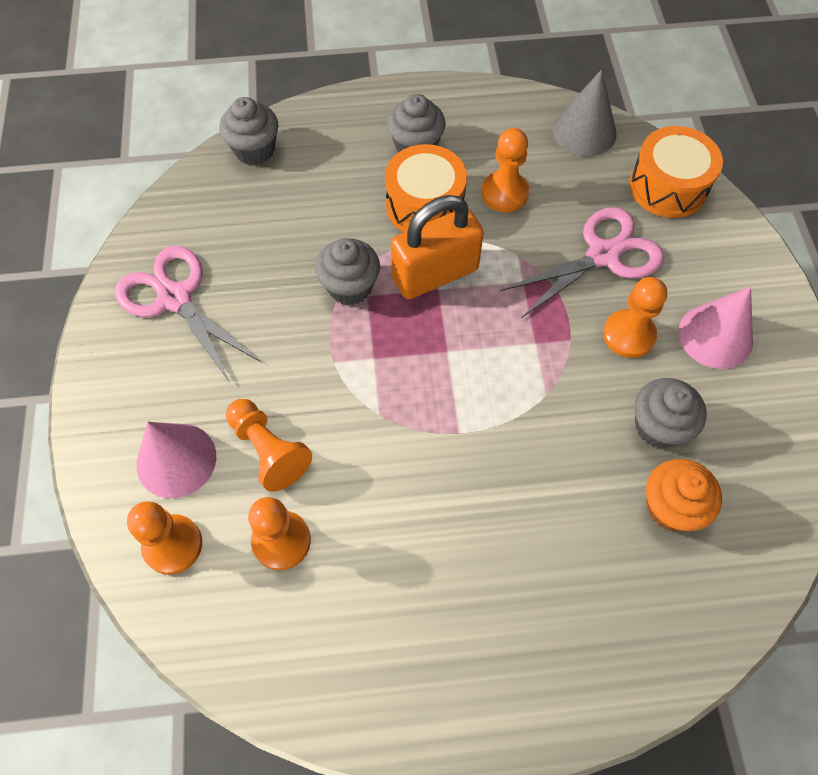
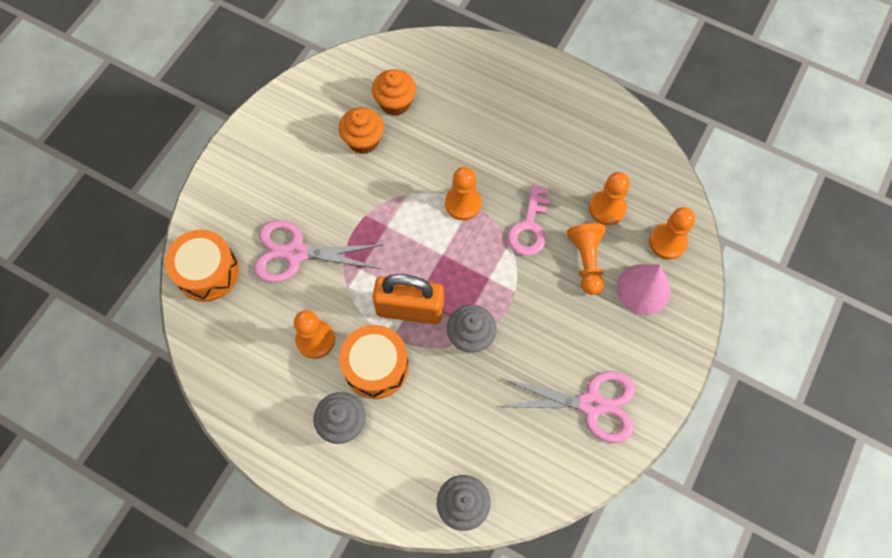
camera: 145 degrees left, 5 degrees up
pink scissors [115,246,261,383] -> pink scissors turned 75 degrees counterclockwise [499,371,635,443]
grey cone [553,69,617,157] -> none
orange pawn [603,277,667,358] -> orange pawn moved to [445,167,482,220]
grey cupcake [634,378,707,448] -> orange cupcake [339,107,384,154]
pink cone [679,287,753,369] -> none
none -> pink key [507,185,550,256]

